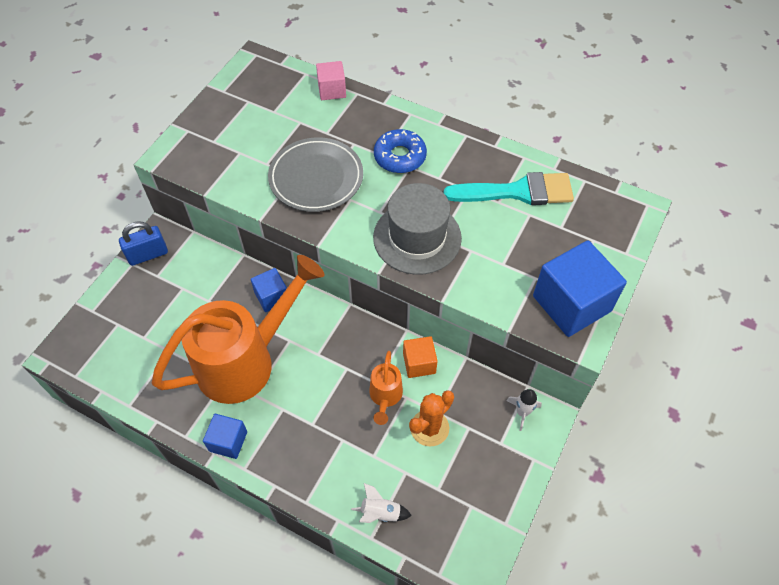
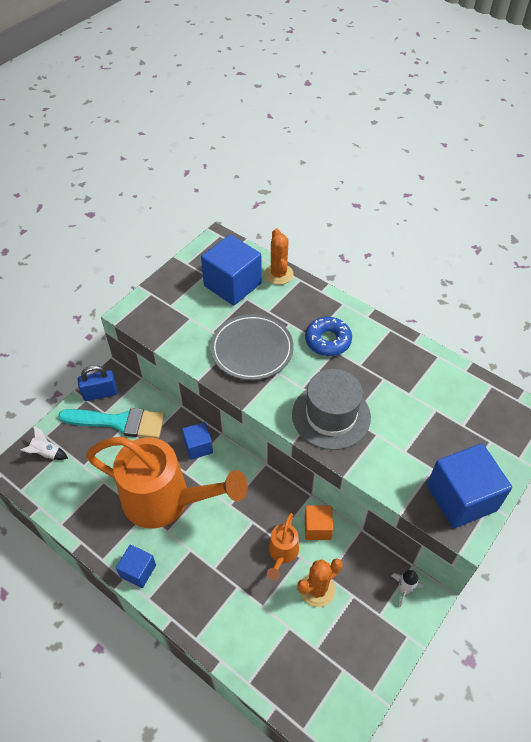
camera: 10 degrees right, 5 degrees down
orange watering can [152,255,324,404] -> orange watering can turned 45 degrees clockwise [86,437,248,528]
pink cube [316,61,346,100] -> orange cactus [264,229,294,285]
white rocket [351,483,412,523] -> white rocket moved to [21,426,68,460]
turquoise brush [444,172,574,205] -> turquoise brush moved to [58,408,165,438]
none -> blue cube [201,235,262,306]

